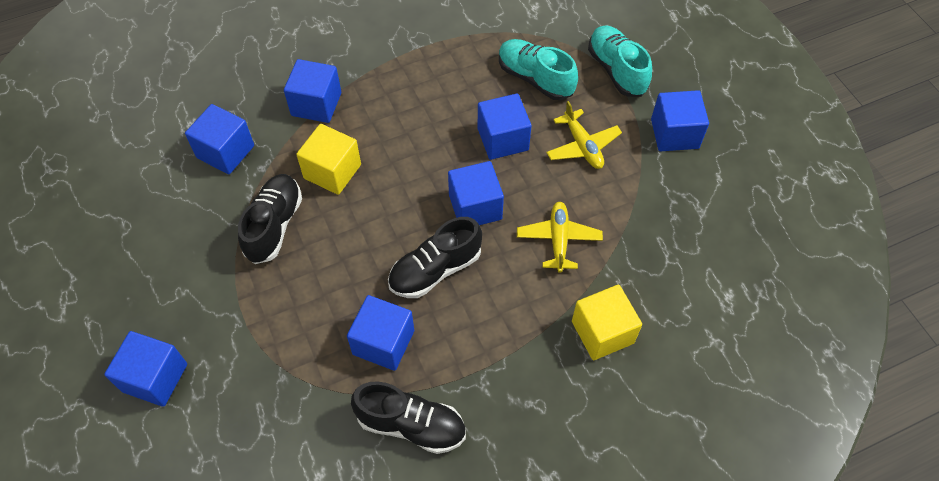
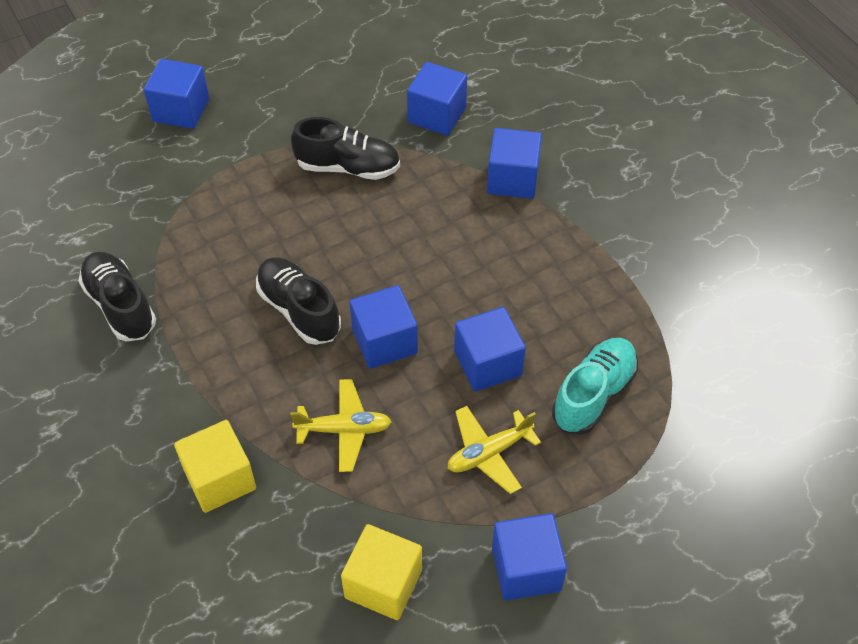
camera: 85 degrees right, 5 degrees down
yellow cube [296,124,361,195] -> yellow cube moved to [341,524,422,620]
blue cube [347,295,414,371] -> none
black shoe [351,381,466,454] -> black shoe turned 135 degrees clockwise [78,252,156,341]
turquoise shoe [588,25,652,97] -> none

